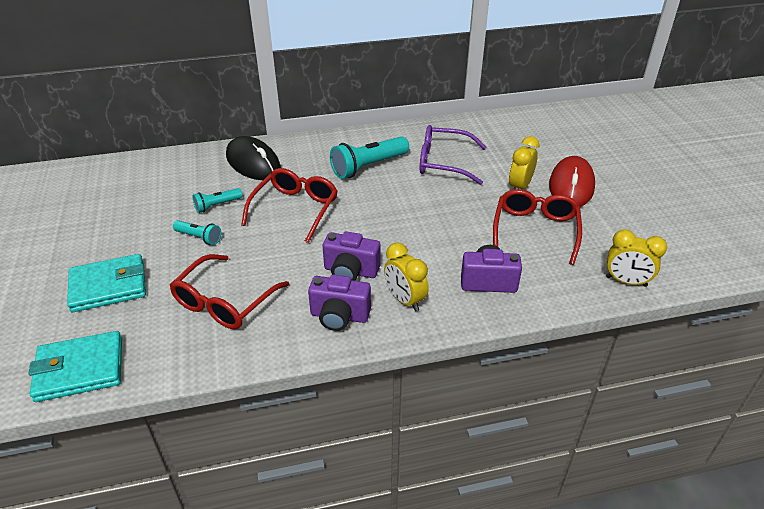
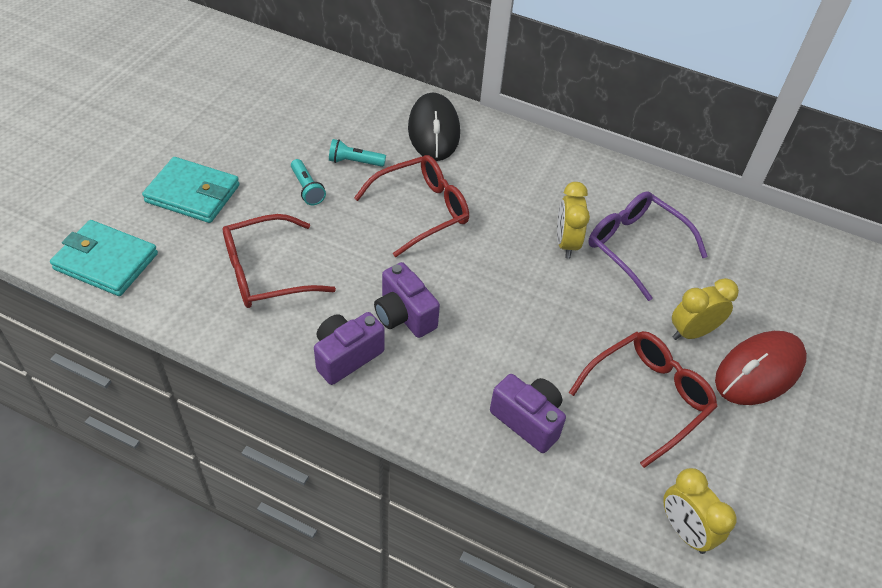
camera: 35 degrees right, 10 degrees up
purple camera [308,275,371,331] -> purple camera turned 90 degrees clockwise [314,312,385,385]
turquoise flashlight [330,136,409,179] -> none
yellow clock [384,243,429,312] -> yellow clock moved to [557,182,590,259]

